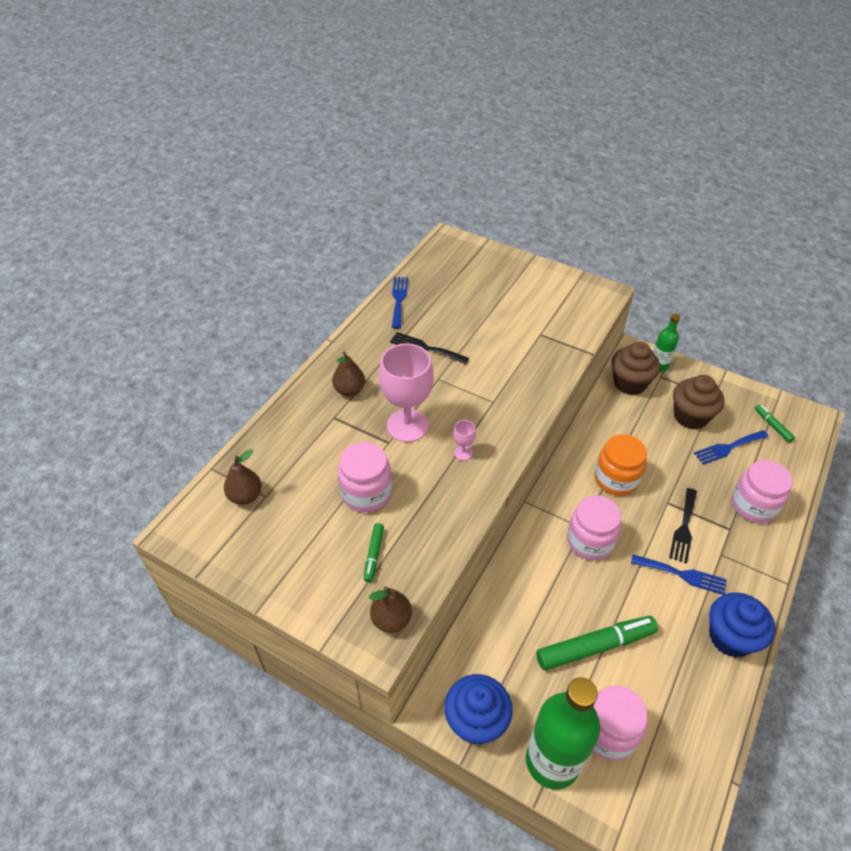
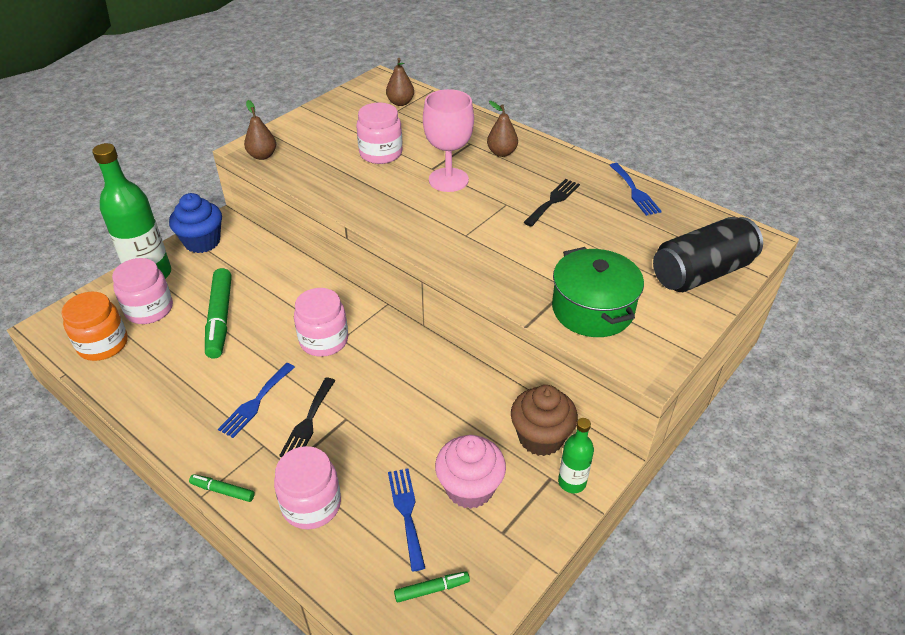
camera: 100 degrees right, 5 degrees down
green marker [364,523,384,582] -> green marker moved to [189,474,255,502]
blue fork [392,277,408,329] -> blue fork turned 60 degrees clockwise [609,163,662,216]
pink goblet [453,420,476,460] -> none
orange jar [595,434,647,496] -> orange jar moved to [61,292,128,361]
black fork [669,488,697,564] -> black fork turned 105 degrees counterclockwise [279,378,336,457]
brown cupcake [673,375,724,430] -> pink cupcake [435,435,506,509]
blue cupcake [709,592,775,658] -> none
none -> green pot [552,247,644,337]
none -> black can [653,217,763,292]

